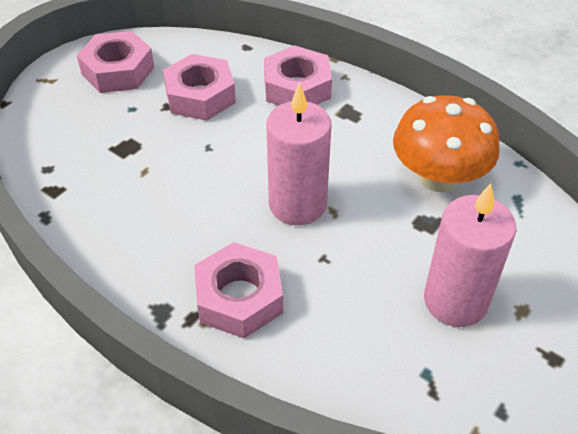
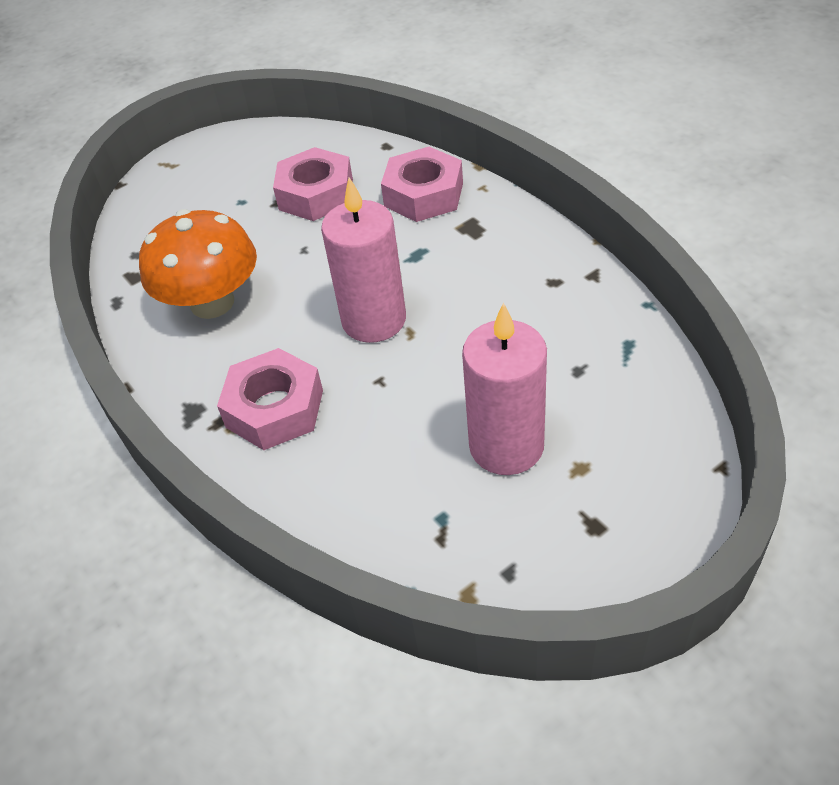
camera: 20 degrees right, 0 degrees up
pink nut [77,31,154,93] -> none
orange mushroom [393,95,500,192] -> orange mushroom moved to [139,209,257,319]

